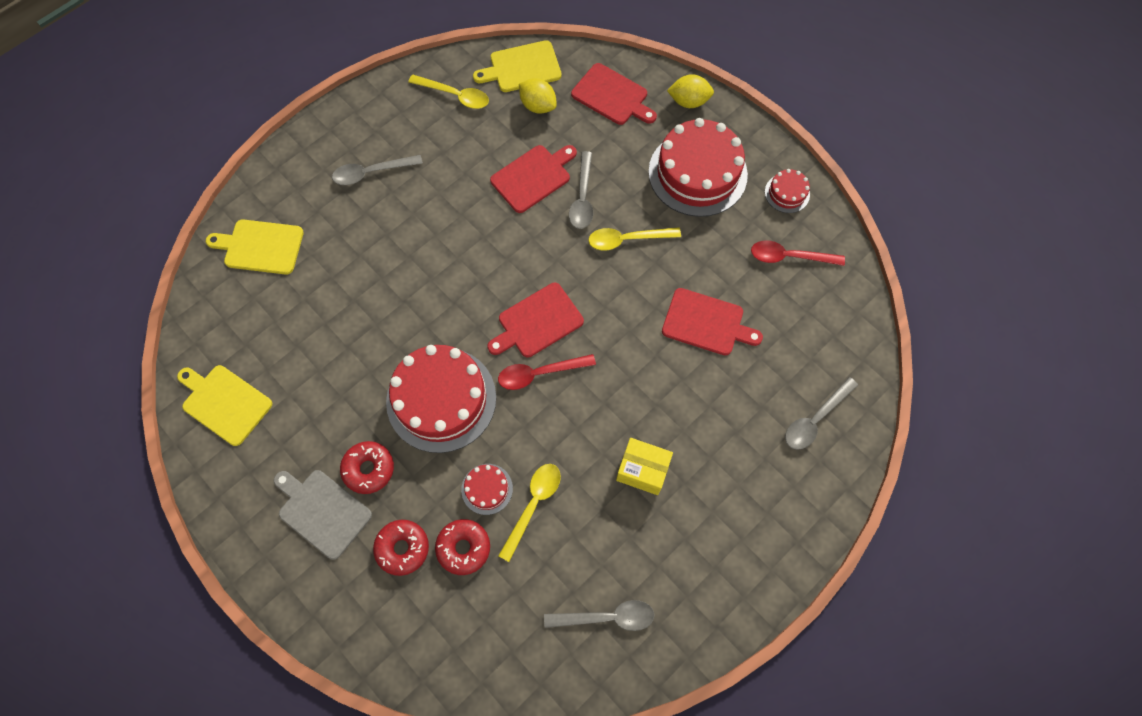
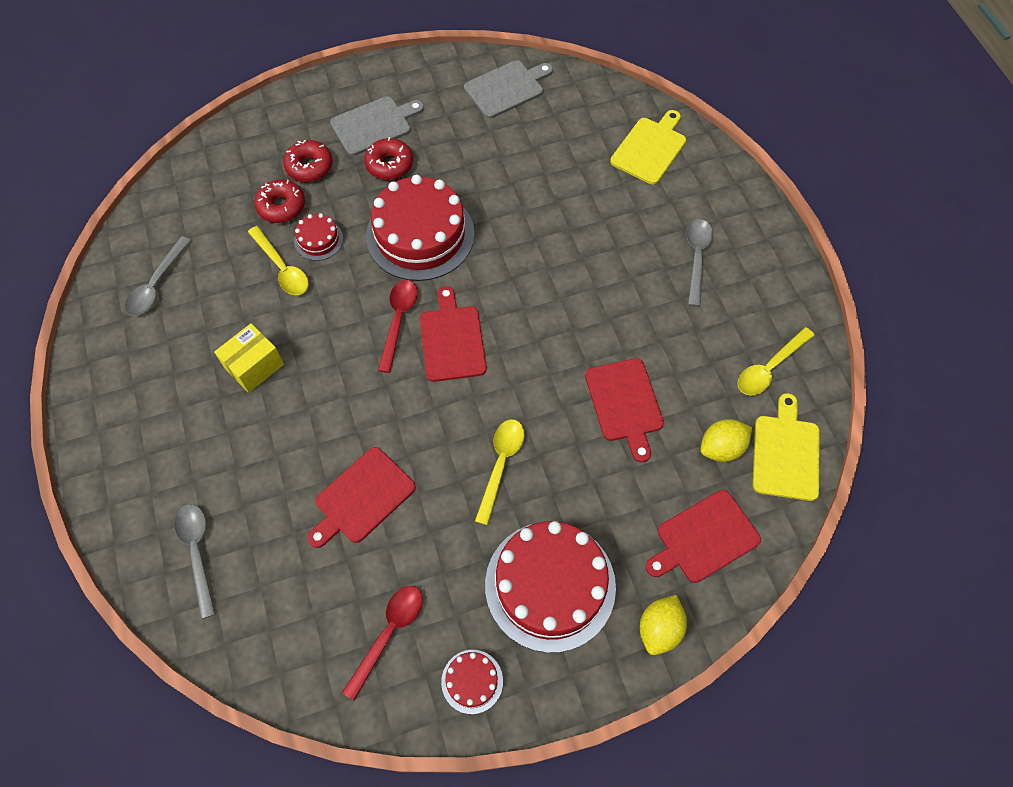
camera: 115 degrees right, 5 degrees down
yellow cutting board [177,365,272,446] -> grey cutting board [464,60,553,118]
grey spoon [569,151,593,229] -> none

